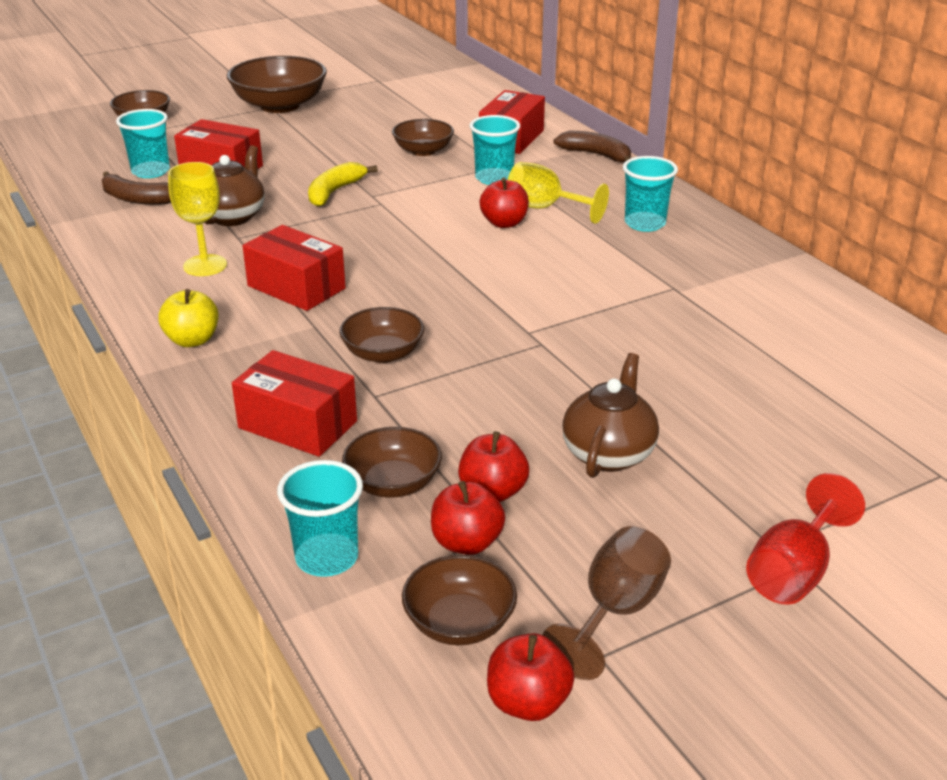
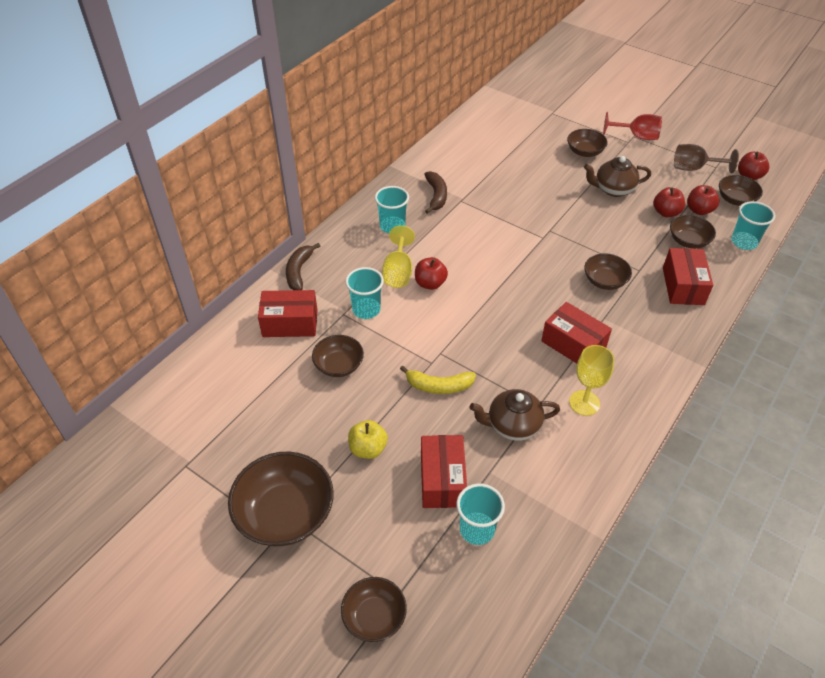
camera: 115 degrees left, 15 degrees up
brown banana [101,171,171,205] -> brown banana moved to [424,171,447,214]
yellow apple [158,289,218,347] -> yellow apple moved to [348,420,388,459]
red box [243,225,346,311] -> red box turned 60 degrees counterclockwise [541,302,612,363]
none -> brown bowl [567,129,608,157]

